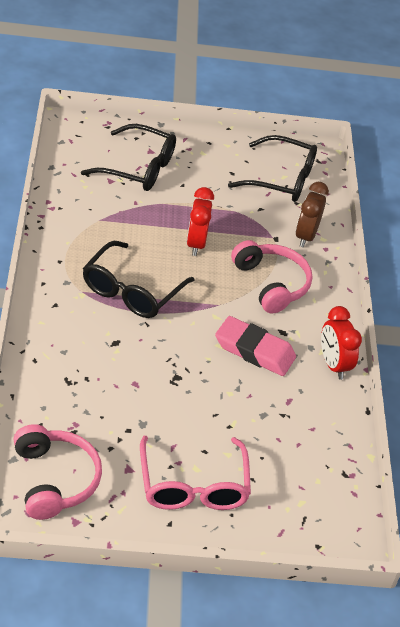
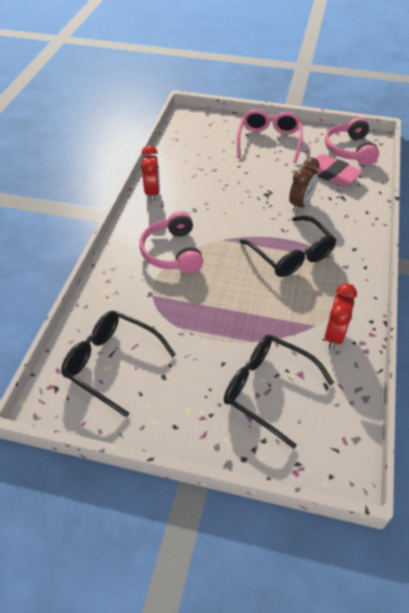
camera: 160 degrees left, 5 degrees up
black glasses [83,241,194,318] -> black glasses turned 105 degrees clockwise [240,216,336,277]
red clock [187,187,214,256] -> red clock moved to [325,284,357,350]
pink eraser [215,316,296,376] -> pink eraser moved to [306,154,363,187]
brown clock [296,182,329,247] -> brown clock moved to [289,157,320,212]

